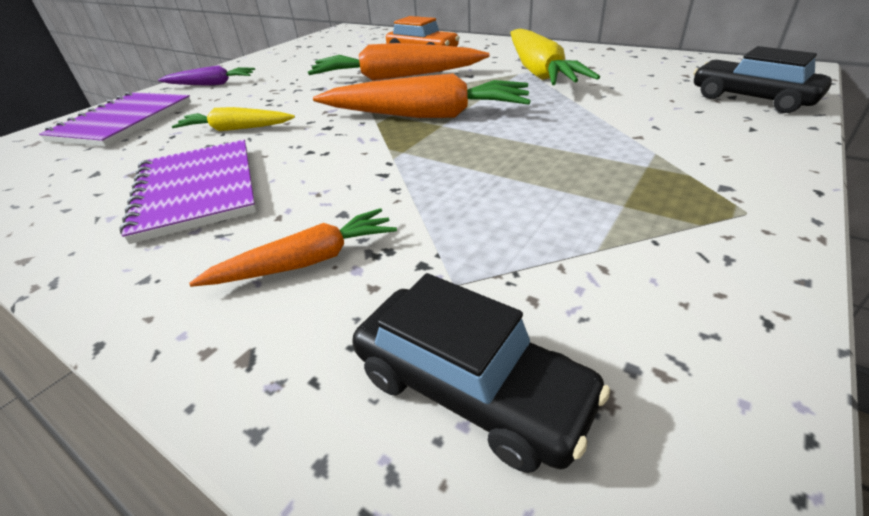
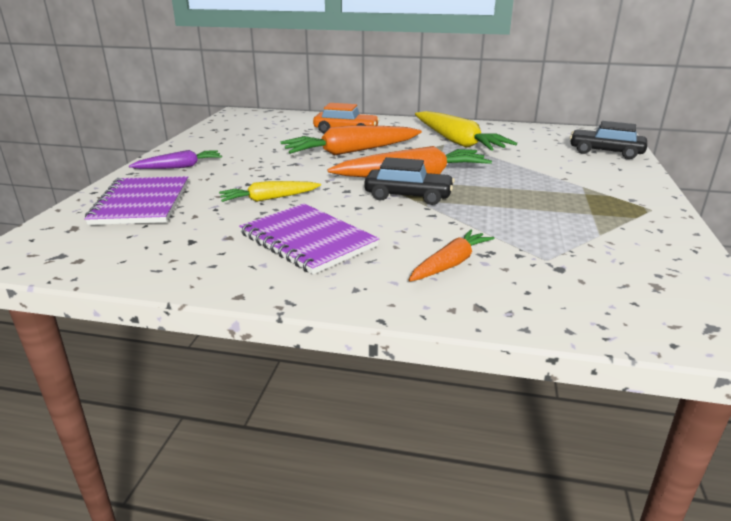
camera: 25 degrees left, 10 degrees down
black car [353,273,610,473] -> black car moved to [364,157,455,205]

